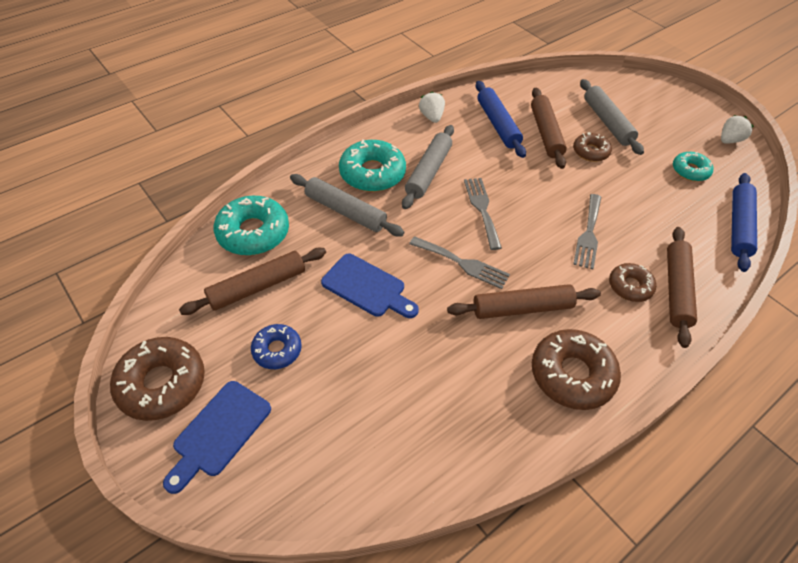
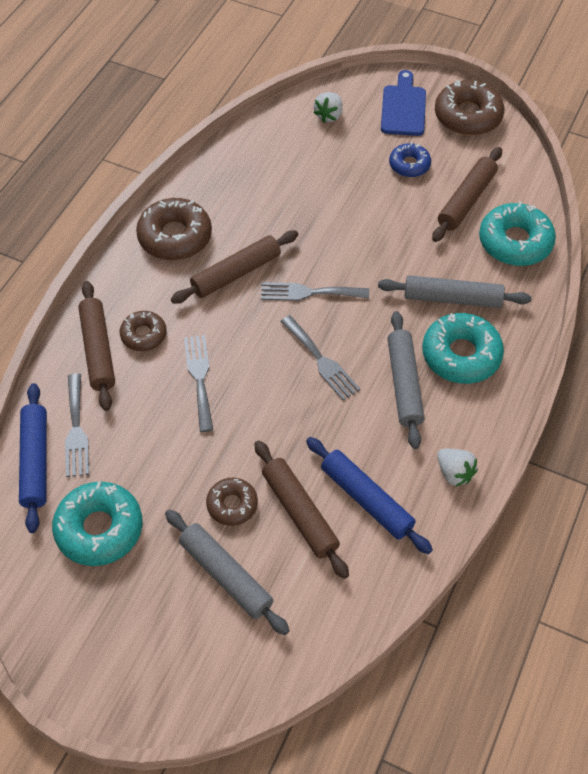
camera: 155 degrees right, 5 degrees up
blue cutting board [321,254,419,318] -> none
turquoise donut [673,152,713,181] -> turquoise donut [52,481,143,566], size x1.70
white strawberry [721,115,754,144] -> white strawberry moved to [313,92,343,123]
none -> grey fork [65,373,89,477]

